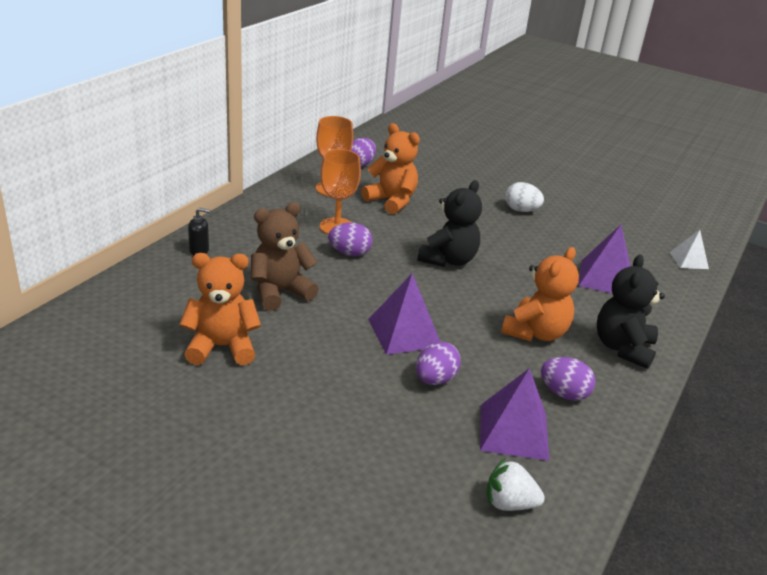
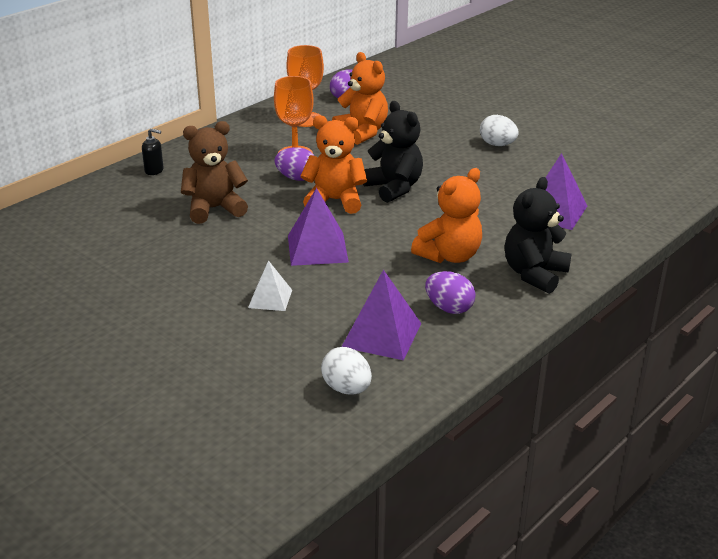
camera: 15 degrees right, 0 degrees up
orange teddy bear [179,253,261,365] -> orange teddy bear moved to [301,115,367,214]
purple egg [416,341,461,385] -> none
black teddy bear [418,180,482,267] -> black teddy bear turned 75 degrees counterclockwise [363,101,423,203]
white strawberry [487,458,545,511] -> white egg [321,347,372,395]
white pyramid [670,230,709,269] -> white pyramid moved to [248,260,292,311]

